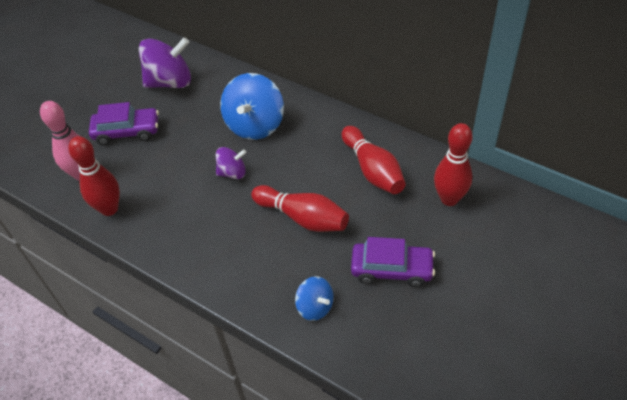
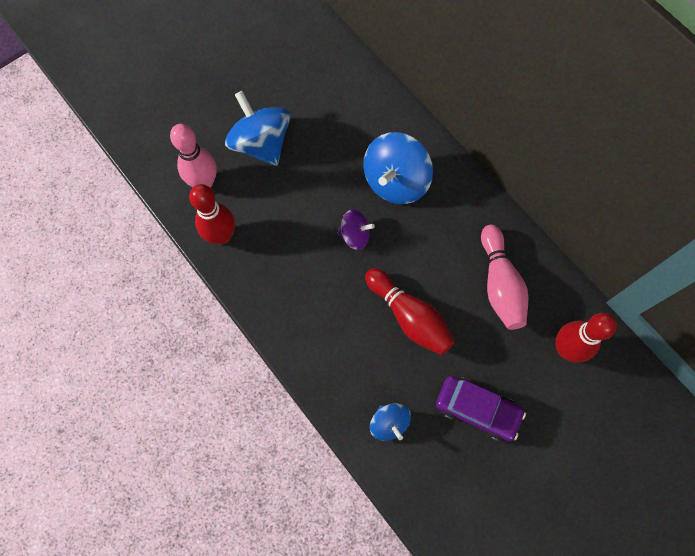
camera: 15 degrees right, 20 degrees up
purple car [89,102,159,146] -> blue spinning top [225,91,290,166]
purple spinning top [138,37,191,88] -> none
red bowling pin [342,126,406,194] -> pink bowling pin [481,225,528,330]

